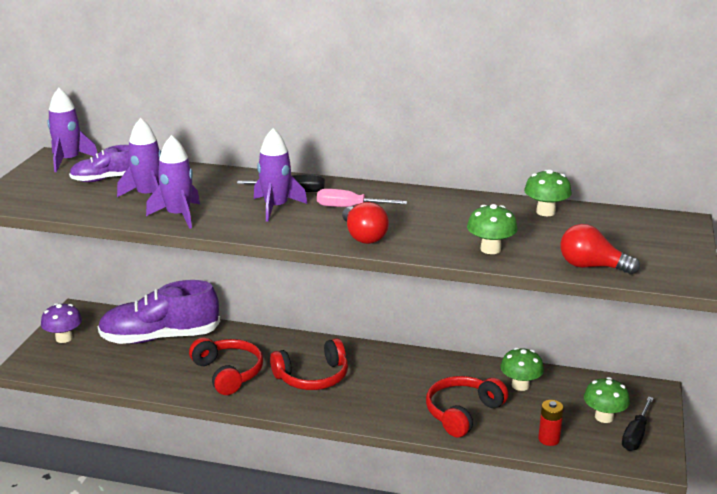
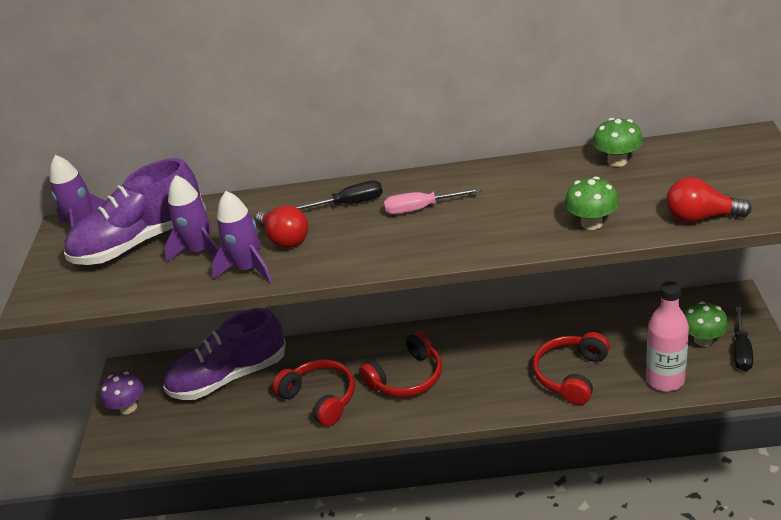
camera: 10 degrees left, 10 degrees up
purple shoe [69,145,130,182] -> purple shoe [64,158,202,265], size x1.89
purple rocket [254,128,307,222] -> none
red light bulb [342,202,389,244] -> red light bulb moved to [256,205,308,248]
green mushroom [500,347,544,391] -> none
red battery [538,400,564,446] -> pink bottle [646,281,689,391]

